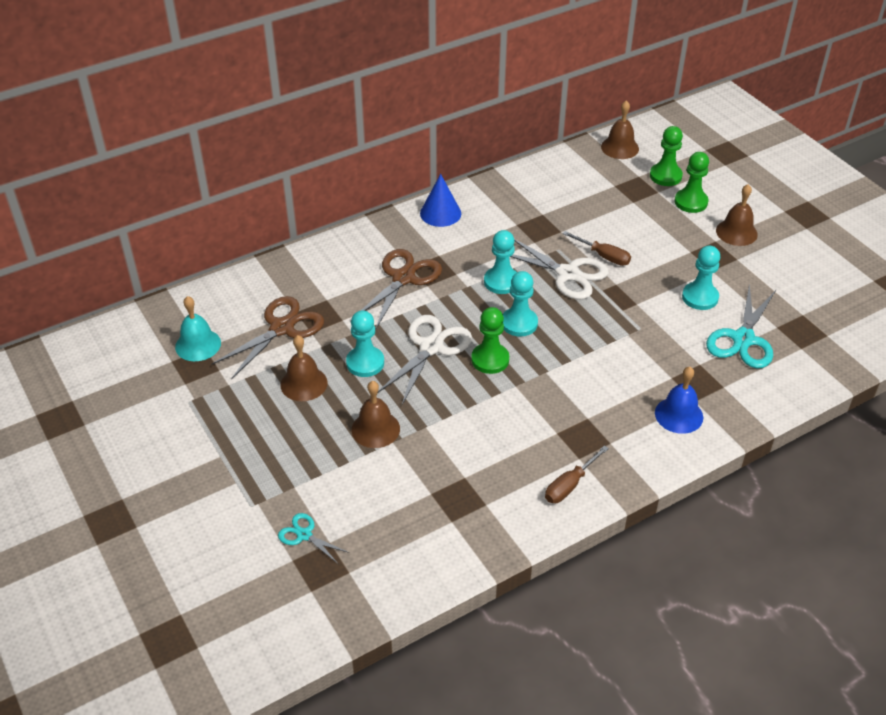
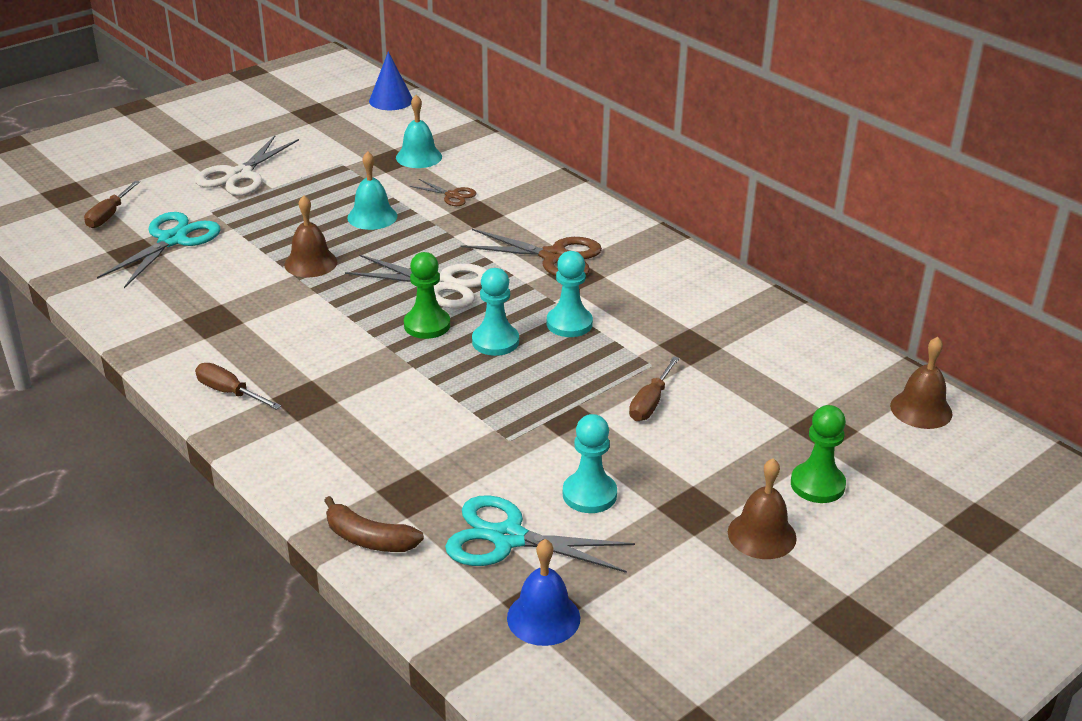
camera: 80 degrees right, 10 degrees down
brown scissors [211,296,324,379] -> brown scissors [410,179,476,206], size x0.53
turquoise scissors [278,513,349,564] -> turquoise scissors [97,212,220,288], size x1.90
brown bell [281,335,327,401] -> turquoise bell [347,151,397,230]
turquoise pawn [346,310,384,377] -> none
blue cone [420,174,461,227] -> blue cone moved to [369,52,412,110]
white scissors [510,239,609,300] -> white scissors moved to [195,136,299,196]
green pawn [650,126,683,186] -> none
blue bell [655,367,703,434] -> blue bell moved to [507,539,580,646]
none -> brown screwdriver [84,181,140,228]
none -> brown banana [324,496,424,552]

